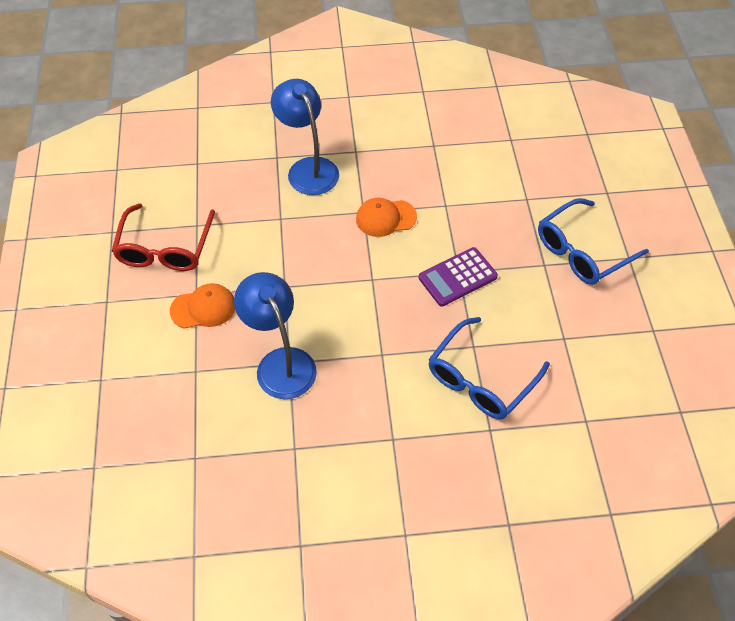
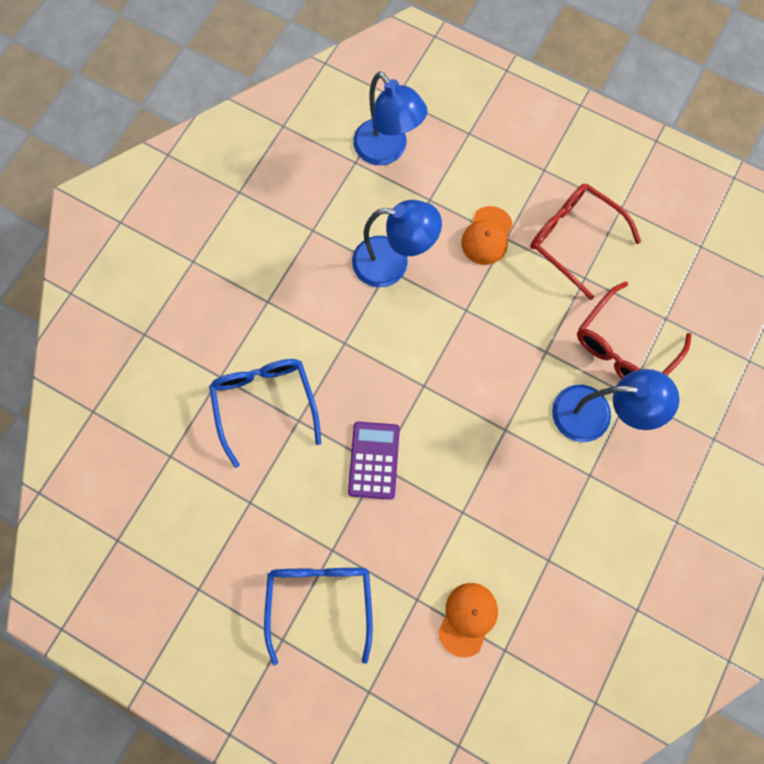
camera: 125 degrees right, 20 degrees up
orange cap [356,198,417,237] -> orange cap moved to [438,583,498,657]
none -> blue lamp [353,71,428,165]
none -> red glasses [577,282,692,379]

